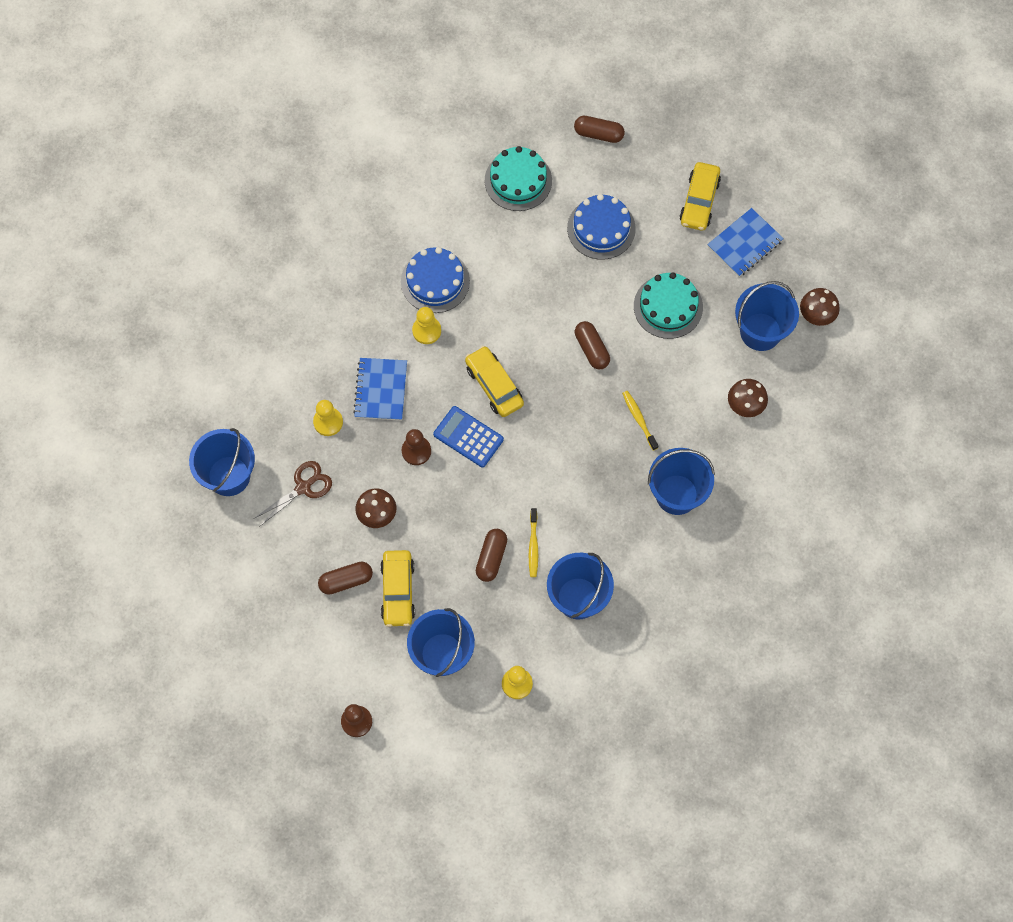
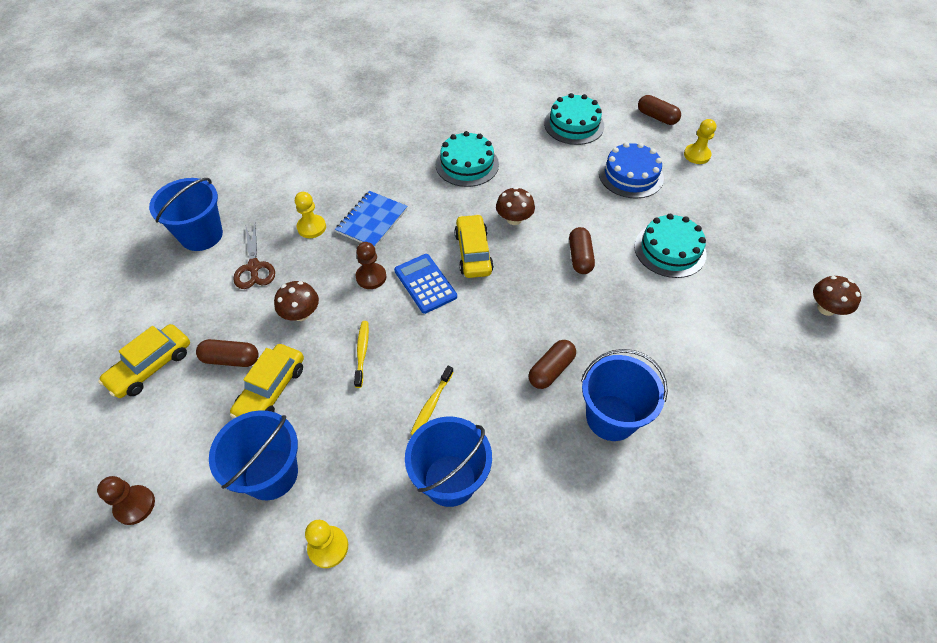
camera: 25 degrees right, 15 degrees down
brown scissors [253,461,332,527] -> brown scissors turned 90 degrees clockwise [233,225,275,289]
blue cake [401,247,470,313] -> turquoise cake [436,131,499,187]
yellow pawn [412,307,441,344] -> yellow pawn moved to [684,119,717,164]
brown capsule [476,529,507,582] -> brown capsule moved to [529,340,576,389]
yellow toothbrush [622,391,659,451] -> yellow toothbrush moved to [354,321,369,388]
yellow car [679,162,721,231] -> yellow car moved to [98,324,190,398]
blue notebook [707,208,784,277] -> none
brown mushroom [728,379,768,417] -> brown mushroom moved to [496,187,535,225]
blue bucket [735,281,799,351] -> none

